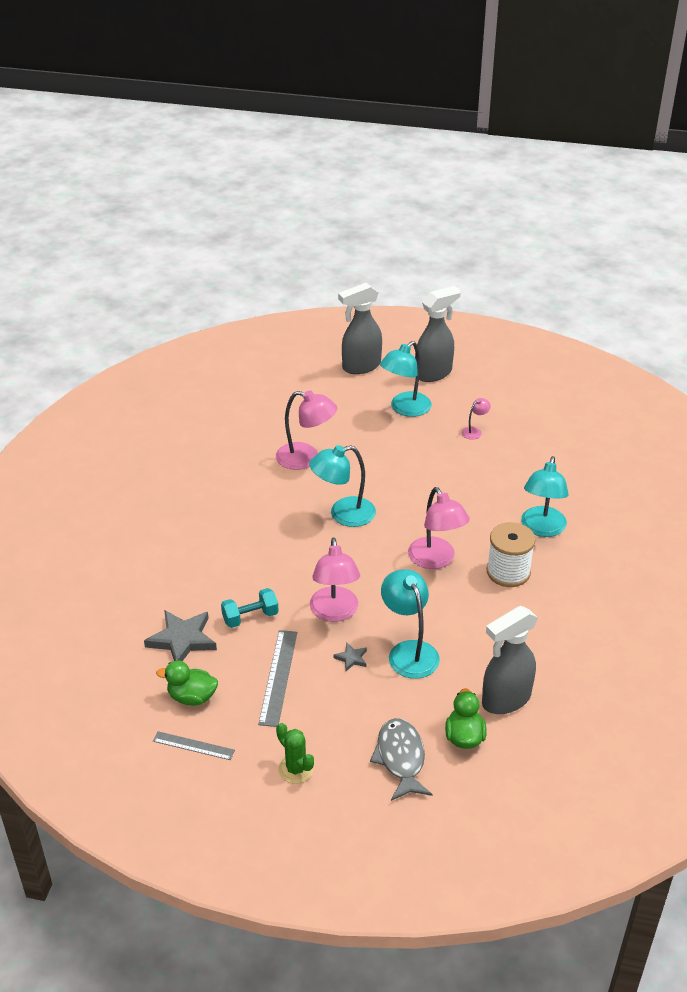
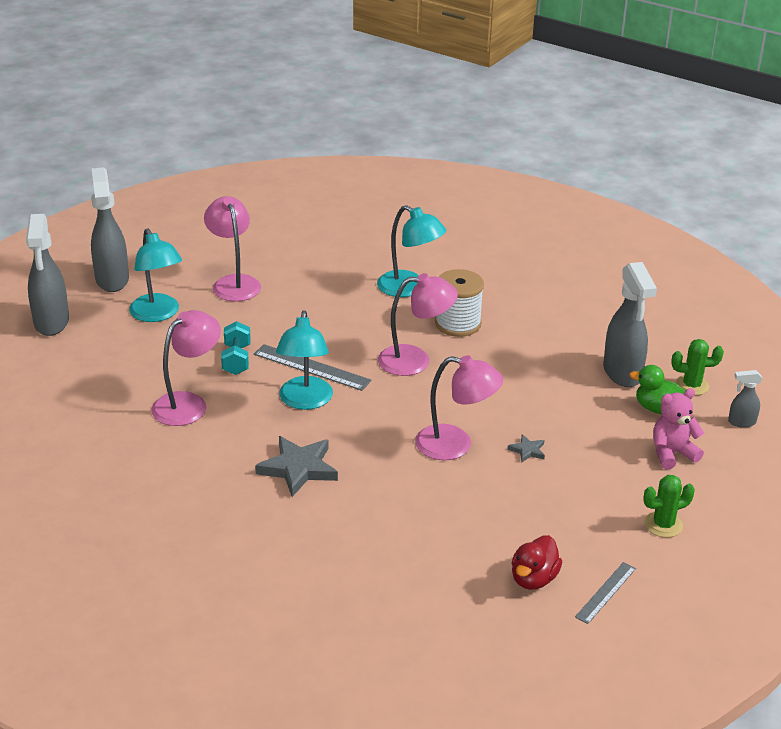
camera: 70 degrees left, 5 degrees down
grey star [144,610,217,661] -> grey star moved to [255,436,338,497]
green duck [156,661,218,706] -> red duck [512,535,562,590]
turquoise dumbbell [221,588,279,628] -> turquoise dumbbell moved to [221,321,251,375]
grey ruler [258,630,297,727] -> grey ruler moved to [254,344,372,391]
grey fish [370,718,432,801] -> pink teddy bear [653,388,704,469]
turquoise lamp [381,569,440,679] -> none
pink lamp [462,398,491,440] -> pink lamp [204,196,261,302], size x2.07
none -> green cactus [671,339,724,396]
none -> grey spray bottle [728,370,763,428]

